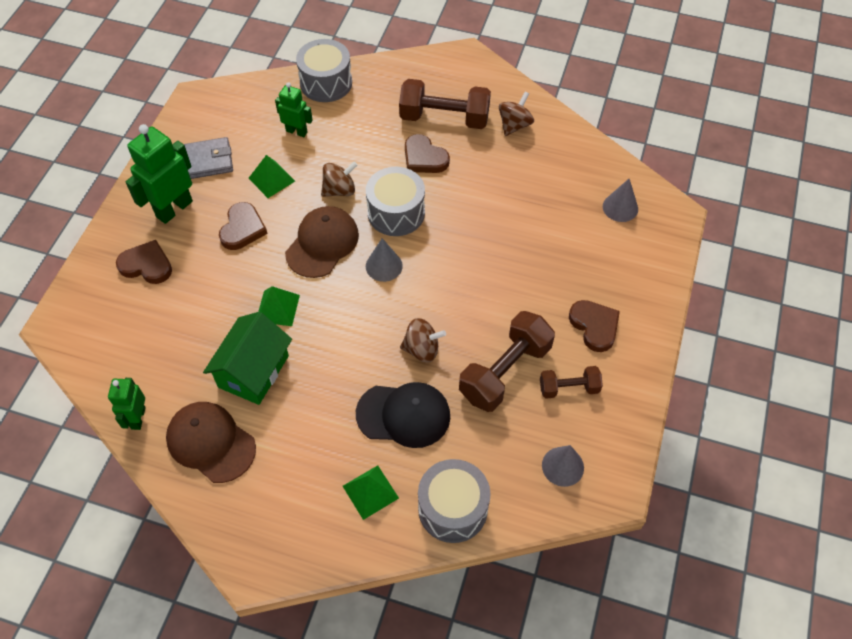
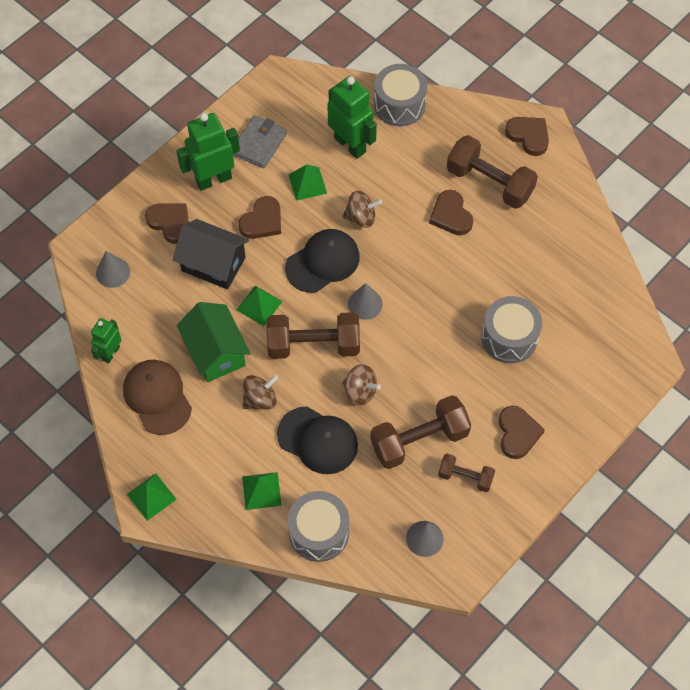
camera: 25 degrees right, 5 degrees up
grey wallet [184,137,233,179] -> grey wallet turned 75 degrees counterclockwise [233,115,287,168]
green house [203,312,292,405] -> green house turned 75 degrees counterclockwise [177,302,251,382]
green robot [275,82,313,137] -> green robot [327,76,377,159], size x1.71
brown cap [285,206,359,278] -> black cap [285,229,360,293]
grey drum [366,167,425,236] -> grey drum moved to [481,296,542,363]
brown spinning top [499,92,534,136] -> brown spinning top moved to [242,375,278,410]
grey cone [603,179,638,222] -> grey cone moved to [96,251,130,288]
none -> green pyramid [127,473,177,521]
none -> black house [173,219,249,289]
none -> brown dumbbell [267,312,360,359]
none -> brown heart [505,117,549,156]

